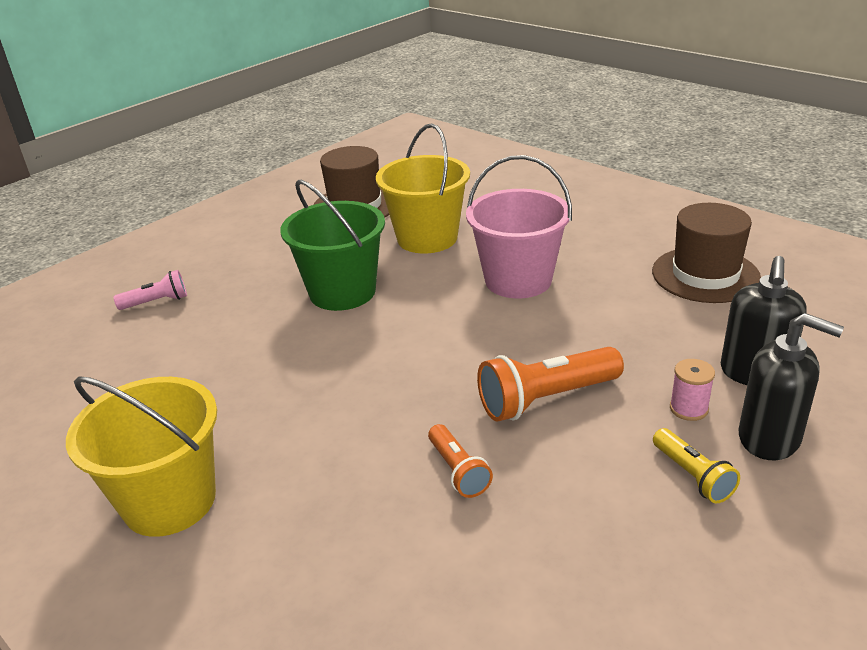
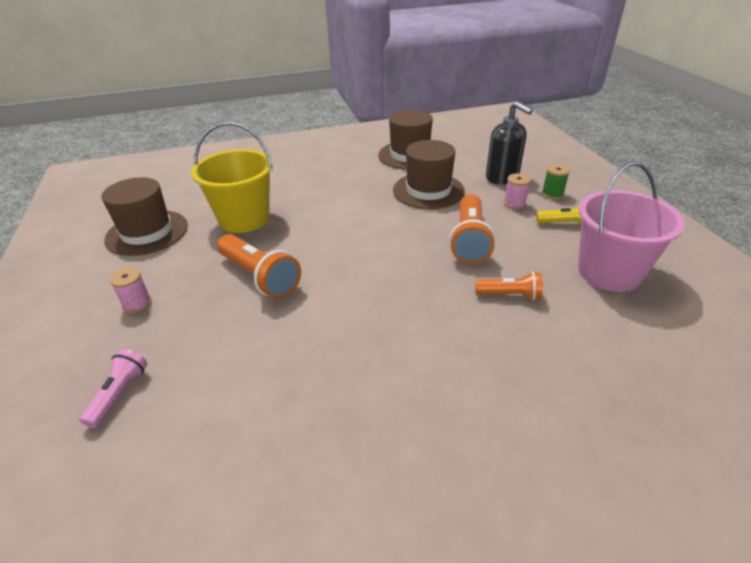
camera: 60 degrees left, 5 degrees up
yellow bucket [66,376,217,537] -> none
green bucket [280,180,385,311] -> orange flashlight [217,234,301,299]
pink bucket [466,155,572,298] -> pink bucket moved to [578,162,685,292]
black soap dispenser [738,313,844,460] -> green spool [542,164,570,199]
none -> pink spool [110,268,152,313]
none -> brown hat [393,140,465,209]

